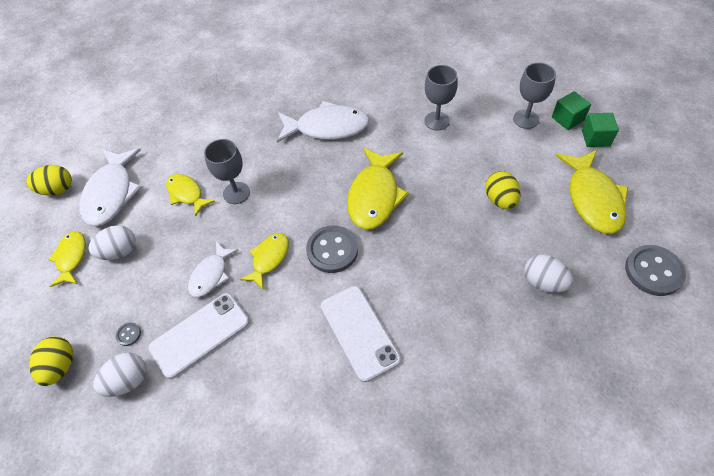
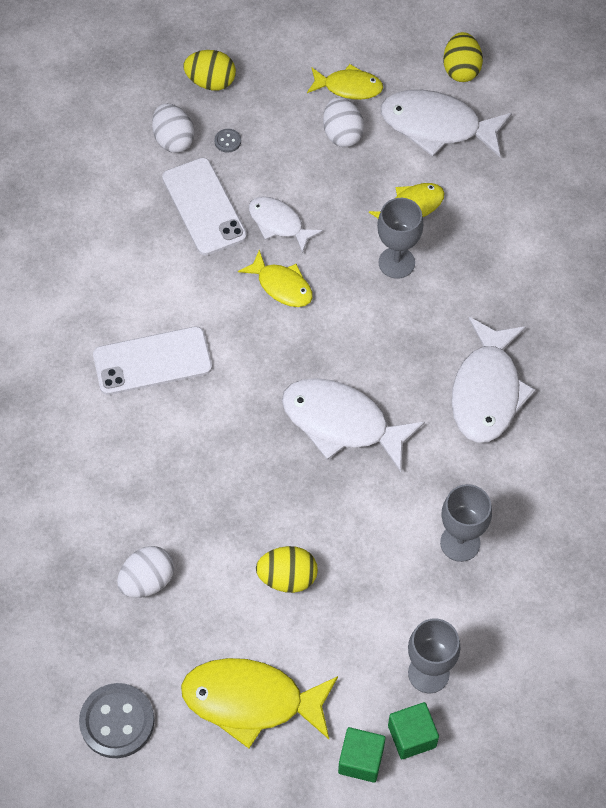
camera: 100 degrees right, 5 degrees up
grey button [306,225,358,273] -> none
yellow fish [347,148,409,230] -> white fish [282,378,425,472]

